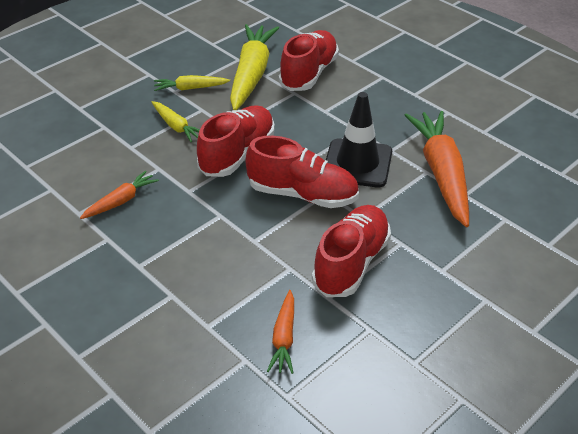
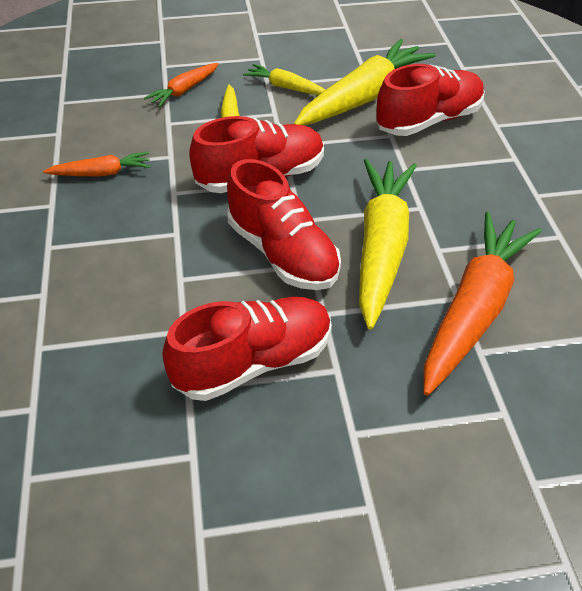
camera: 35 degrees right, 5 degrees up
orange carrot [267,290,294,374] -> orange carrot moved to [144,63,219,107]
black traffic cone [326,92,392,188] -> yellow carrot [359,159,417,330]

